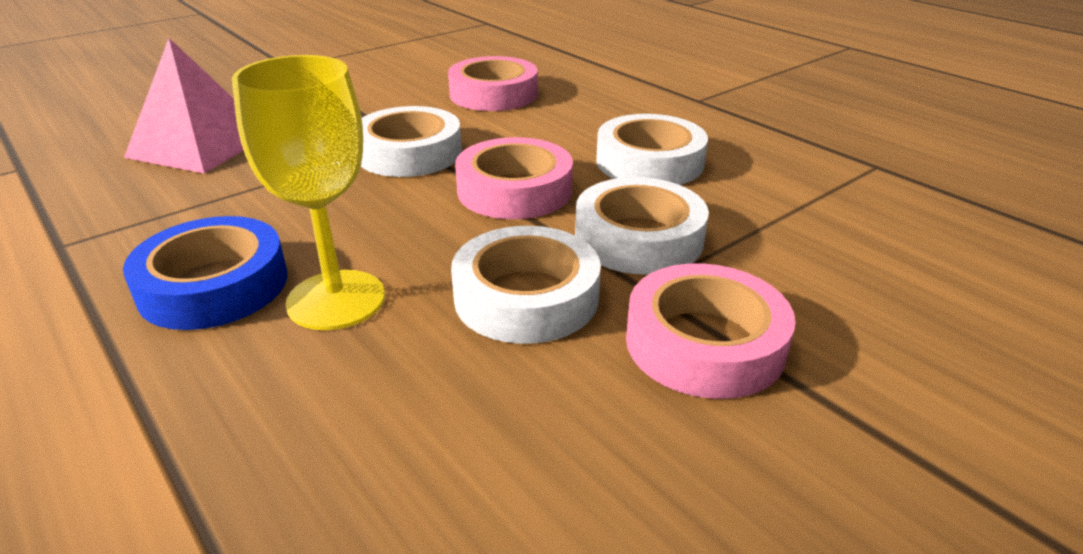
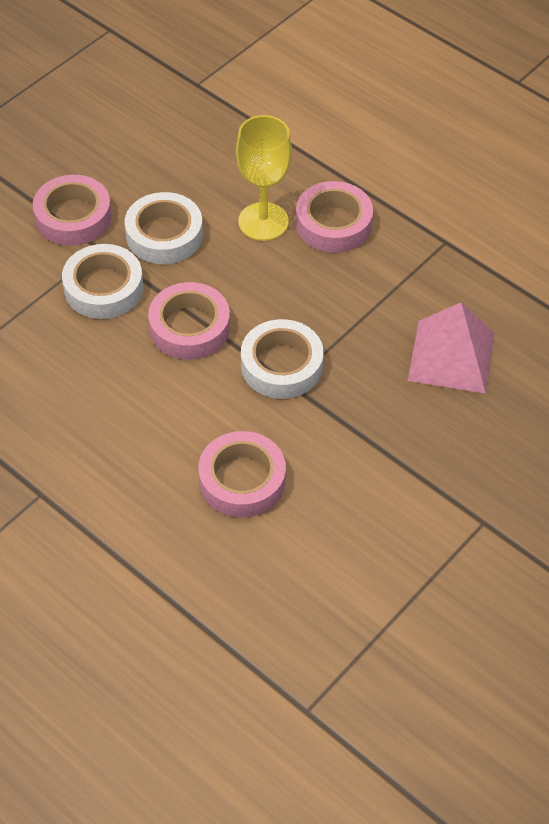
camera: 170 degrees right, 20 degrees up
blue tape [123,216,287,330] -> pink tape [296,181,373,253]
white tape [596,114,708,185] -> none

